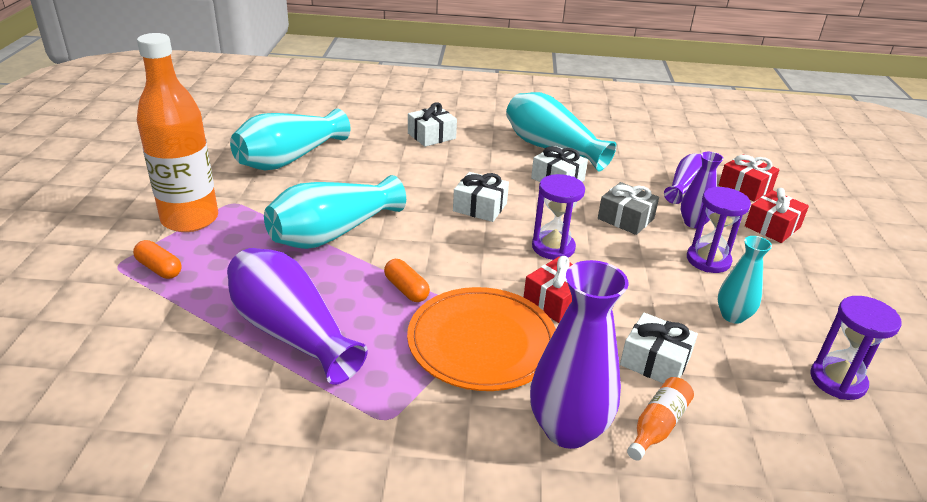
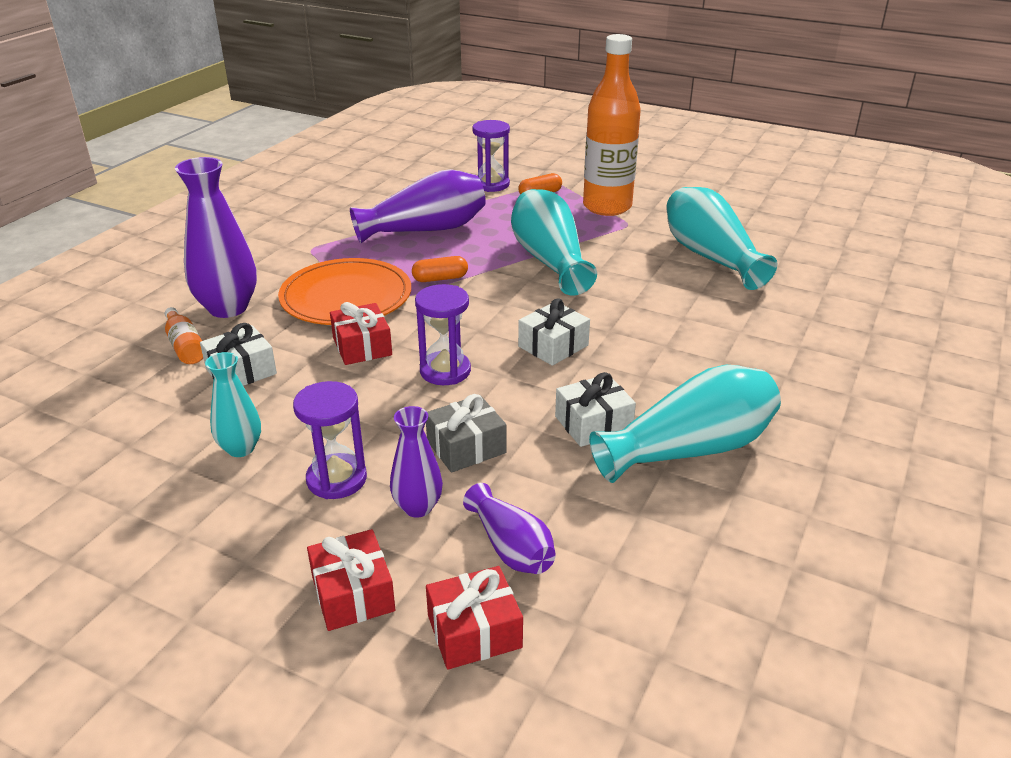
camera: 115 degrees right, 0 degrees up
white gift [408,102,457,147] -> none
purple hourglass [810,296,901,400] -> purple hourglass moved to [472,120,510,192]

